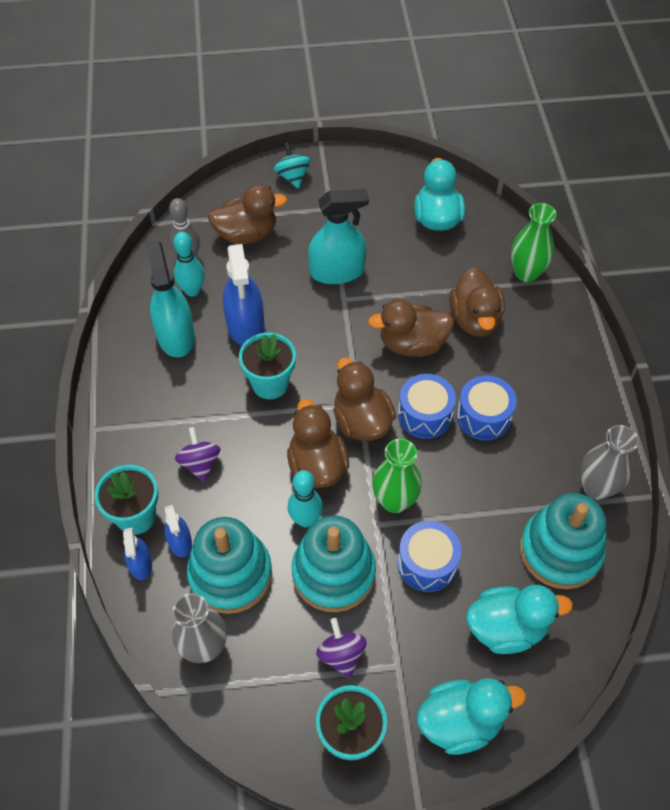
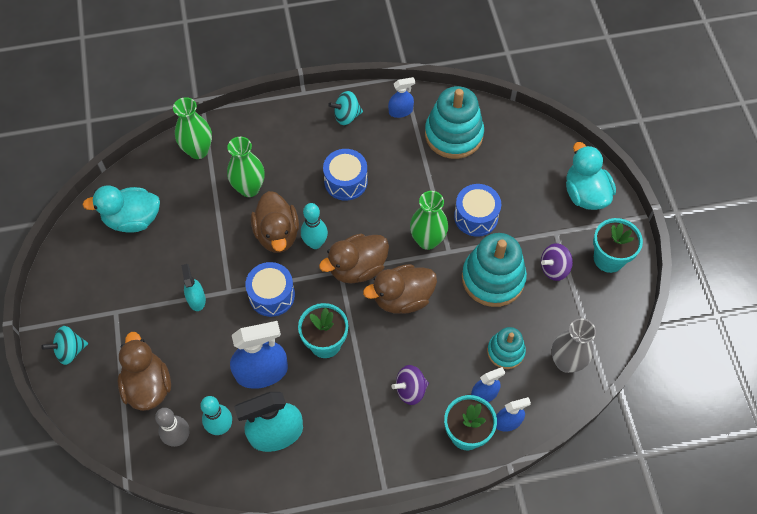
camera: 95 degrees left, 5 degrees up
turquoise stacking toy [187,517,272,614] -> turquoise stacking toy [487,327,526,369], size x0.57
turquoise bowling pin [288,470,323,527] -> turquoise bowling pin moved to [301,203,328,249]
turquoise spray bottle [308,189,369,284] -> turquoise spray bottle [181,264,206,311], size x0.54
blue drum [398,374,456,439] -> blue drum moved to [245,262,295,317]
brown duck [449,267,505,337] -> green vase [227,137,265,197]
turquoise duck [466,585,573,654] -> none
grey vase [580,425,639,500] -> blue spray bottle [388,77,415,118]
none -> turquoise spinning top [328,91,363,125]

